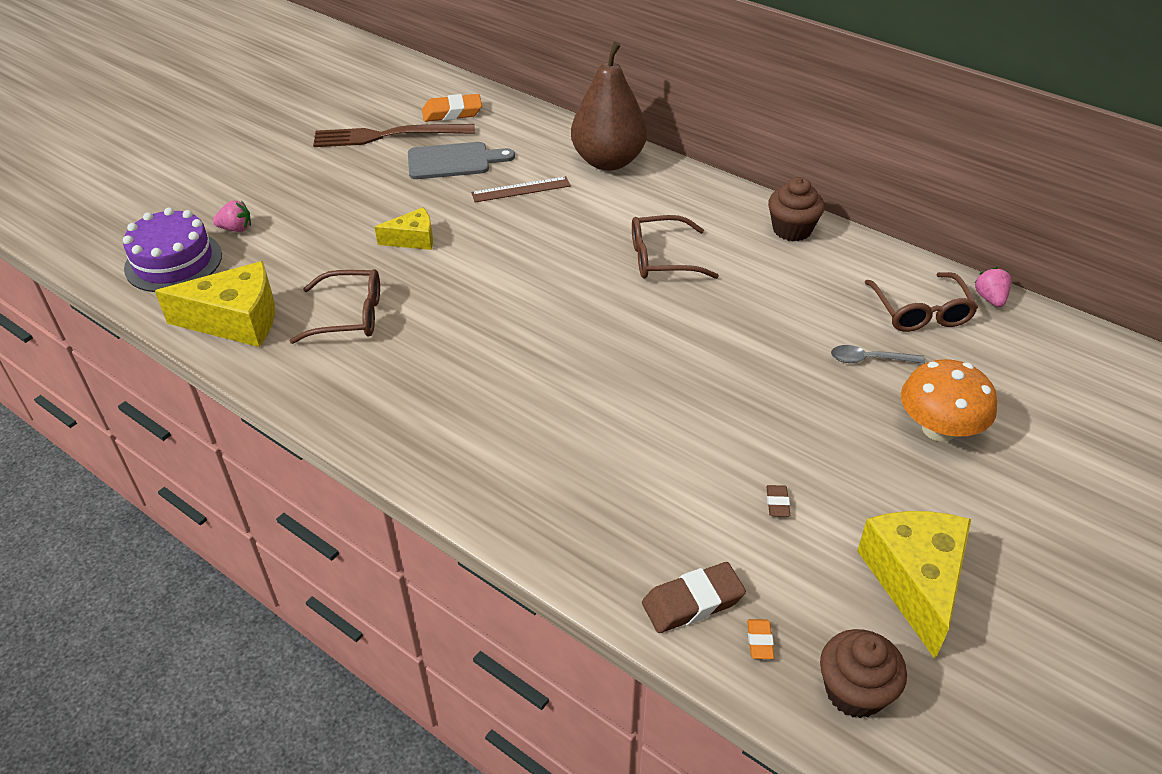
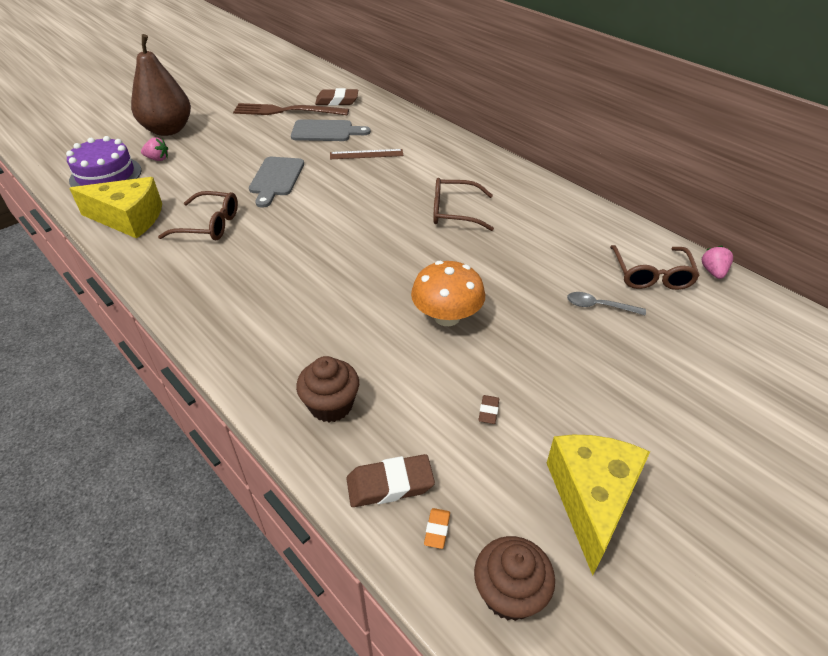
camera: 10 degrees right, 0 degrees up
yellow cheese [375,207,433,250] -> grey cutting board [249,157,304,208]
orange eraser [422,94,482,122] -> brown eraser [315,88,358,105]
brown pear [571,41,647,171] -> brown pear moved to [131,34,191,136]
brown cupcake [768,177,825,241] -> brown cupcake moved to [296,356,359,422]
orange mushroom [901,359,997,442] -> orange mushroom moved to [411,261,485,326]

